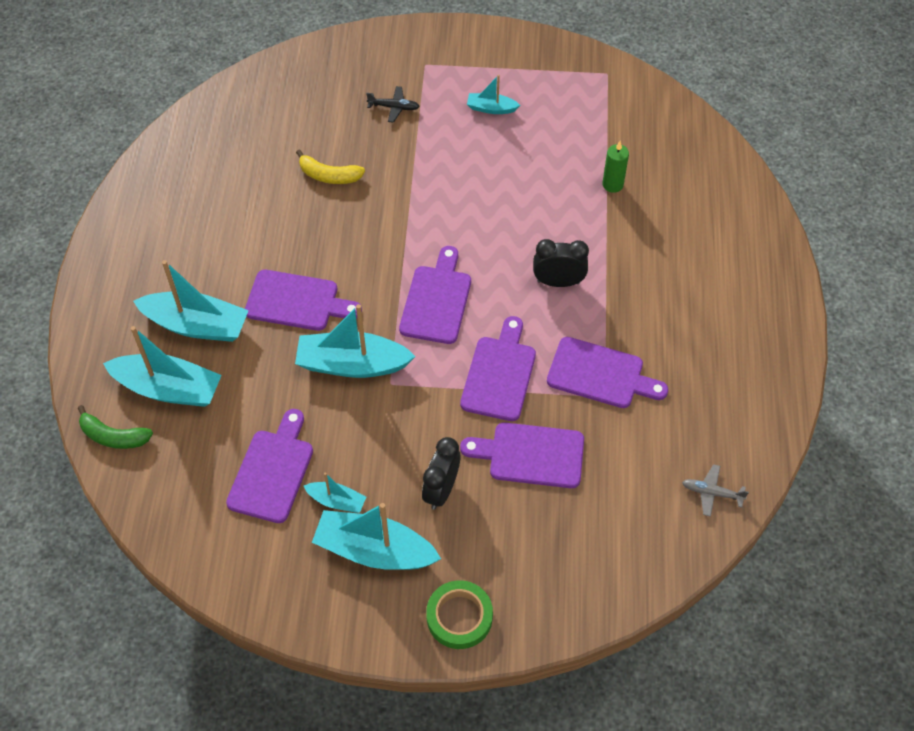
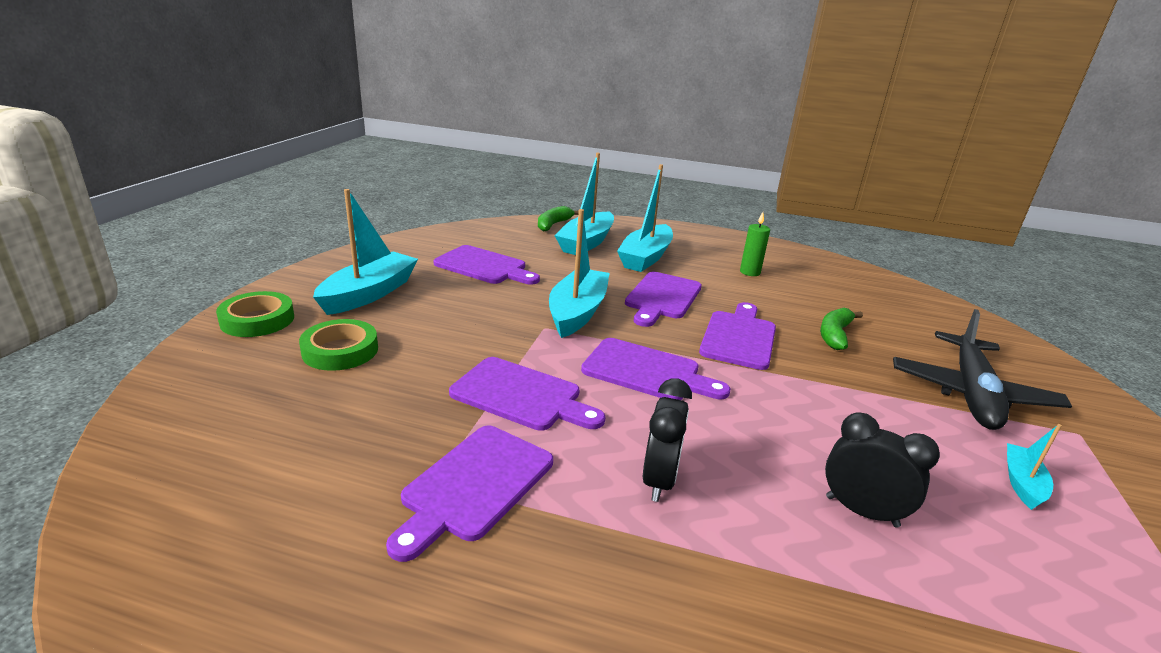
camera: 100 degrees right, 30 degrees down
yellow banana [296,149,365,184] -> green banana [820,308,863,350]
turquoise boat [304,472,366,513] -> none
black plane [366,86,420,123] -> black plane [893,309,1072,430], size x2.37
black clock [422,437,461,510] -> black clock moved to [825,412,940,528]
purple cutting board [460,422,584,488] -> purple cutting board moved to [699,302,776,370]
green candle [602,141,629,193] -> green candle moved to [740,212,770,276]
grey plane [682,464,749,517] -> none
none -> green tape [299,319,378,371]

